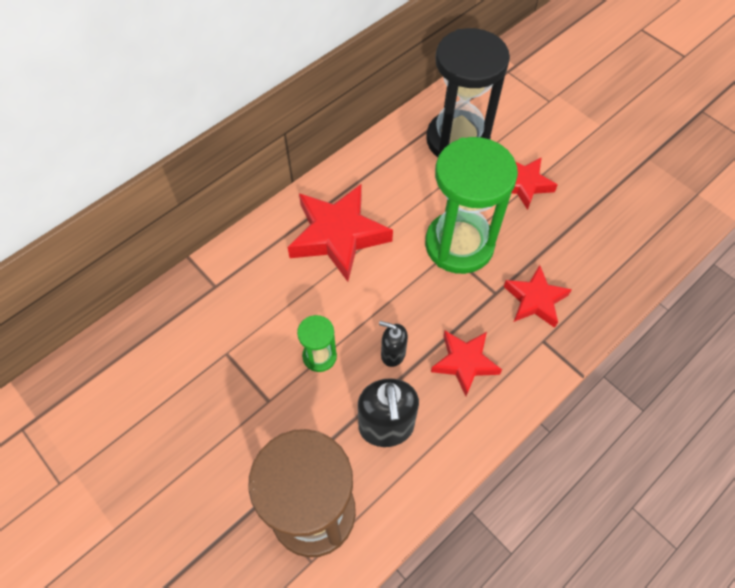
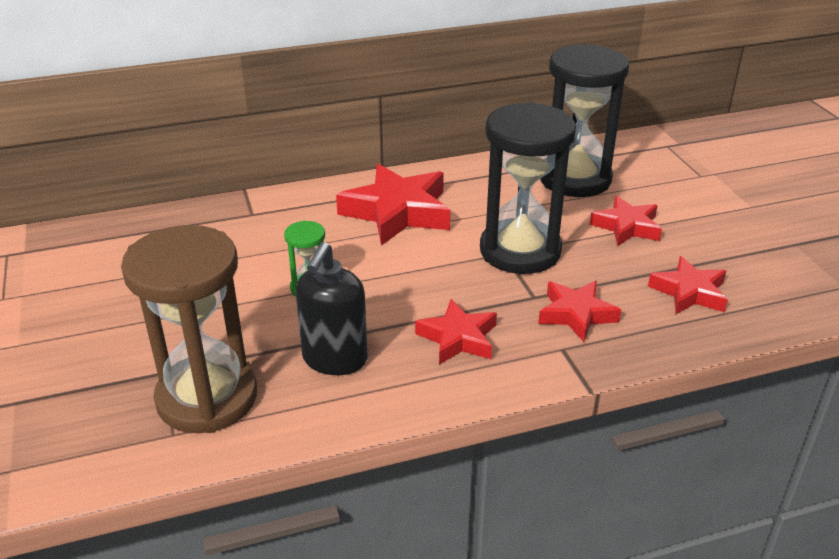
camera: 25 degrees right, 25 degrees down
black soap dispenser [379,321,408,367] -> none
green hourglass [425,137,518,274] -> black hourglass [480,102,576,274]
none -> red star [648,256,728,314]

